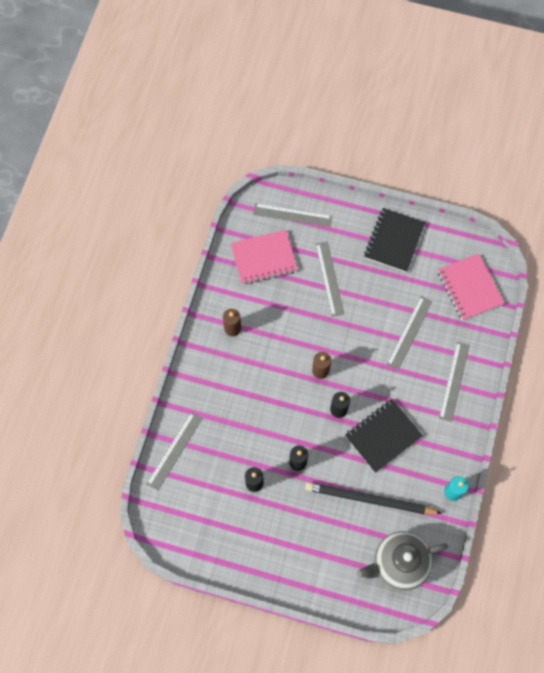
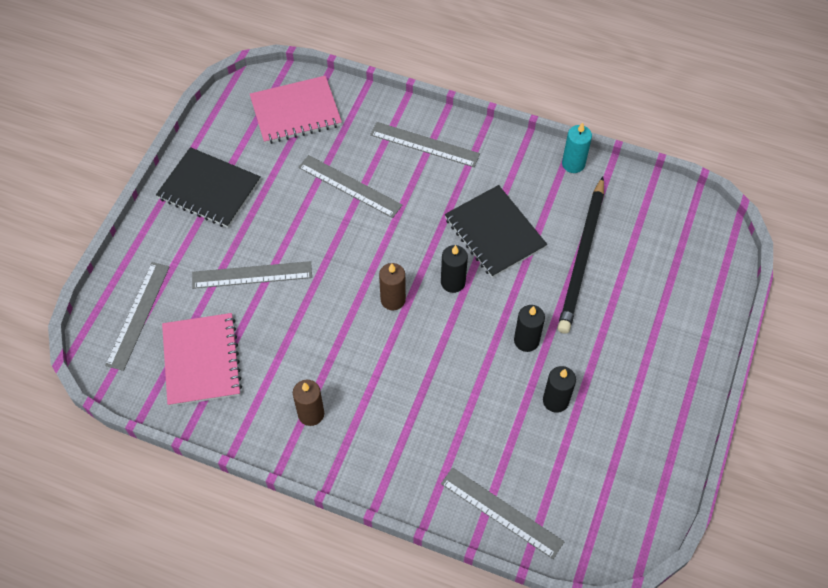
camera: 85 degrees left, 10 degrees down
grey teapot [357,531,448,590] -> none

